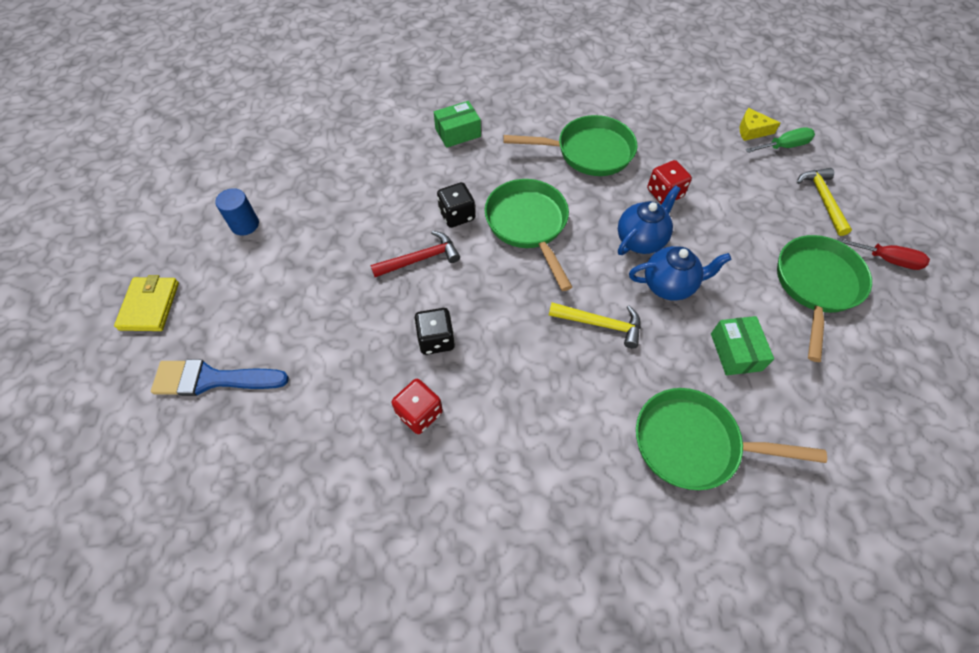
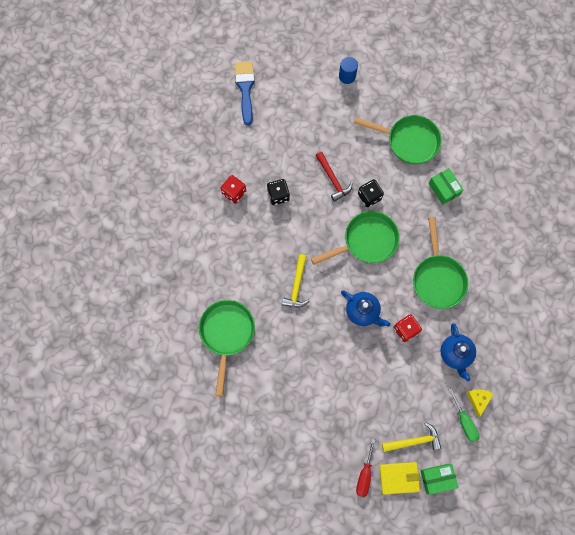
camera: 85 degrees right, 15 degrees up
yellow wallet [114,275,179,331] -> yellow wallet moved to [379,462,420,495]
blue teapot [629,246,731,301] -> blue teapot moved to [440,323,476,381]
green box [711,316,774,376] -> green box moved to [420,464,458,495]
green pan [777,235,872,362] -> green pan moved to [354,115,442,164]

